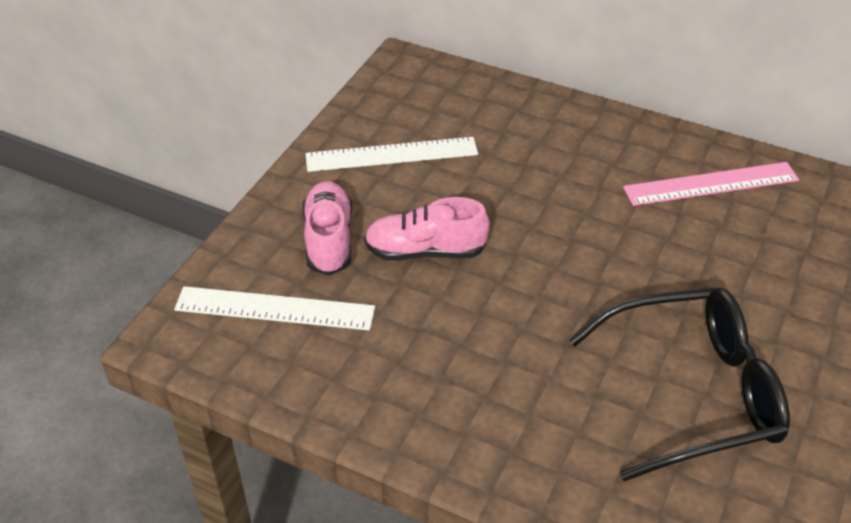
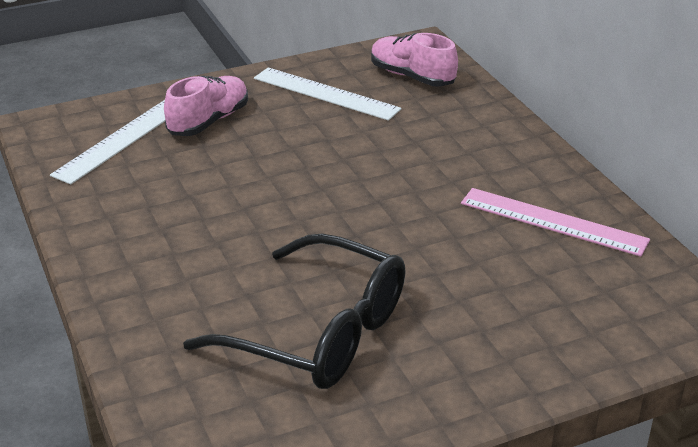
camera: 40 degrees right, 10 degrees down
white ruler [174,286,375,331] -> white ruler turned 75 degrees clockwise [50,100,165,185]
pink shoe [364,197,490,261] -> pink shoe moved to [371,33,458,87]

